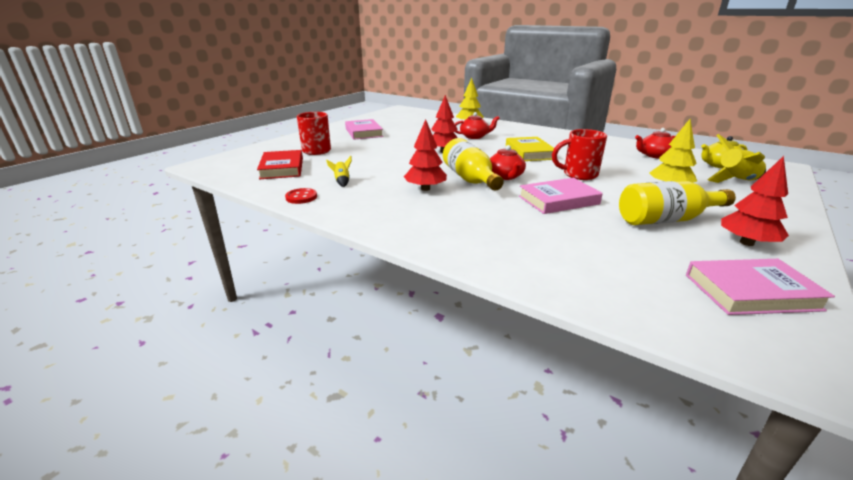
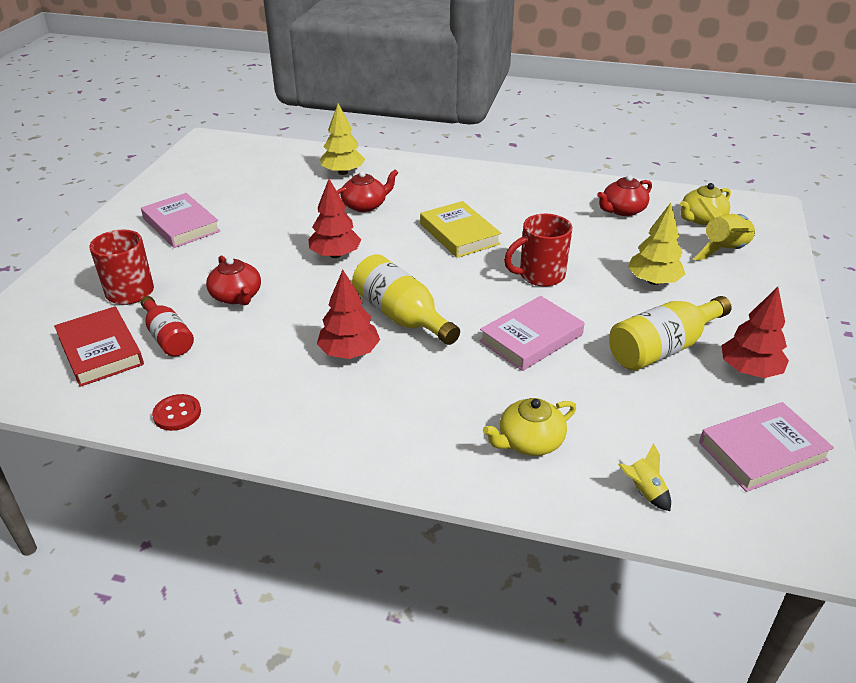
camera: 20 degrees left, 10 degrees up
yellow rocket [326,156,352,187] -> yellow rocket moved to [618,443,671,511]
red teapot [490,145,526,180] -> red teapot moved to [206,255,261,305]
none -> red bottle [141,296,194,356]
none -> yellow teapot [483,398,576,456]

